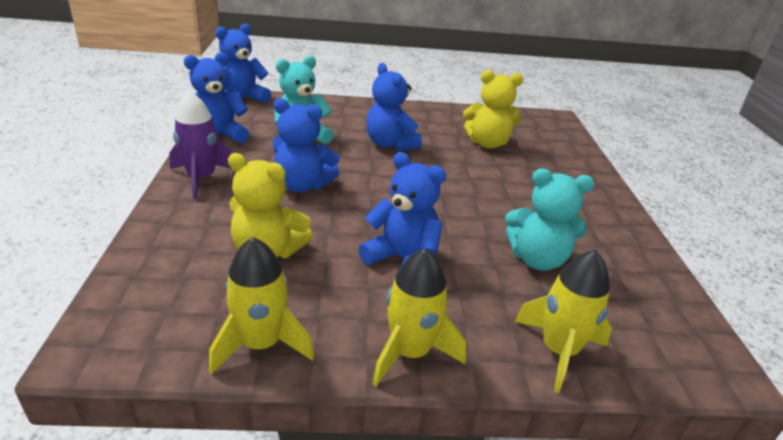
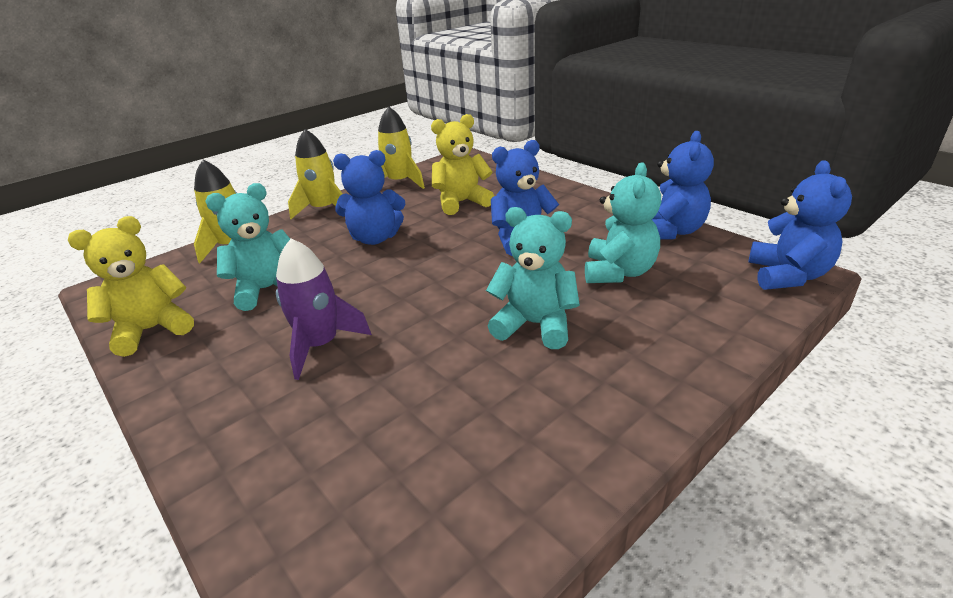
camera: 145 degrees right, 0 degrees up
purple rocket [169,91,233,199] -> purple rocket moved to [276,238,372,380]
blue teddy bear [366,63,422,151] -> turquoise teddy bear [486,207,580,349]
yellow teddy bear [463,70,523,149] -> yellow teddy bear moved to [68,216,194,357]

